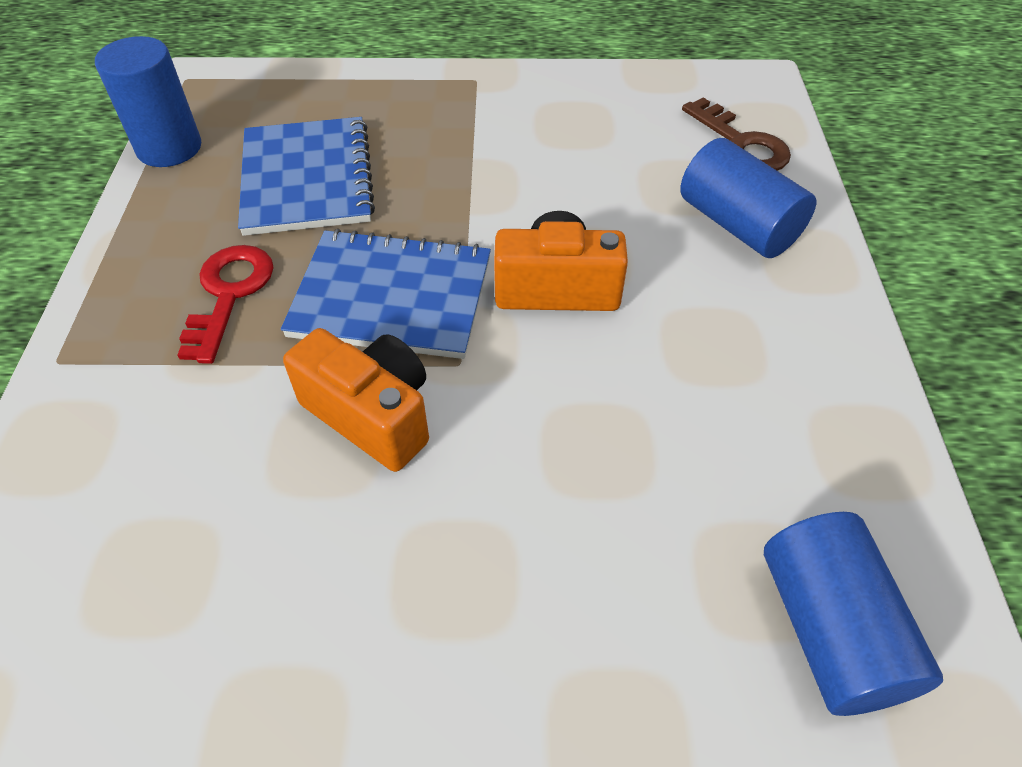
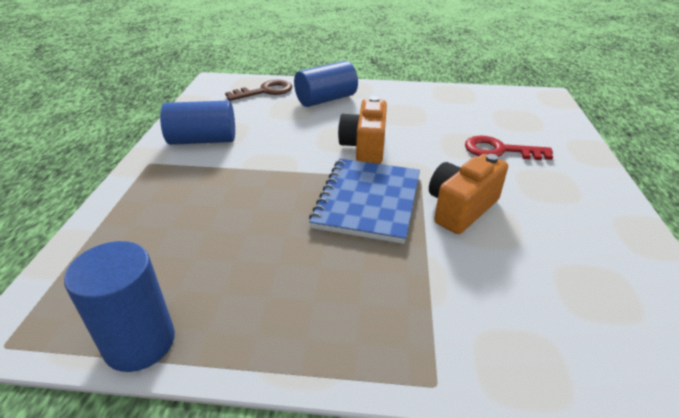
camera: 85 degrees left, 15 degrees down
red key [177,245,274,364] -> red key moved to [465,136,553,160]
blue notebook [238,117,375,236] -> none
blue cylinder [764,512,943,716] -> blue cylinder moved to [160,101,235,145]

